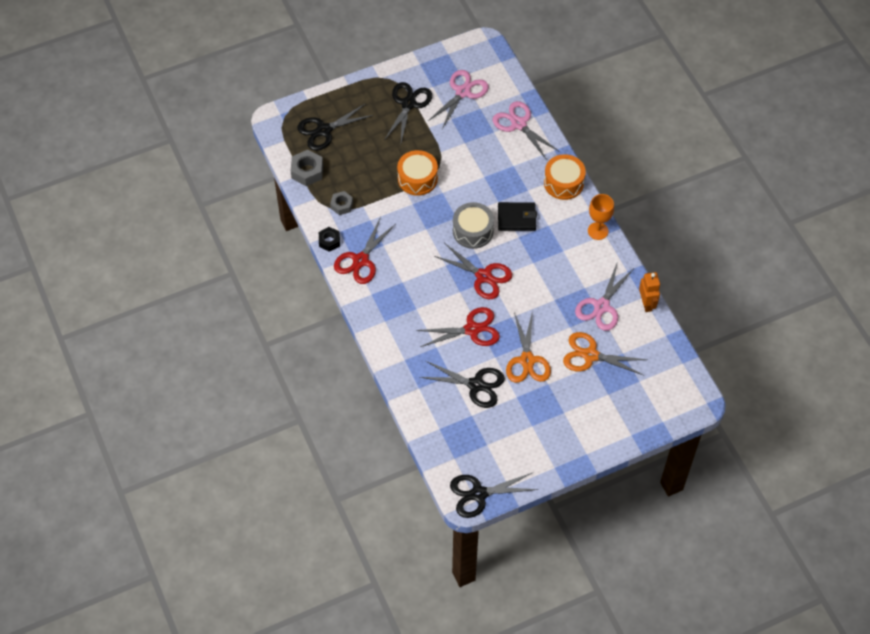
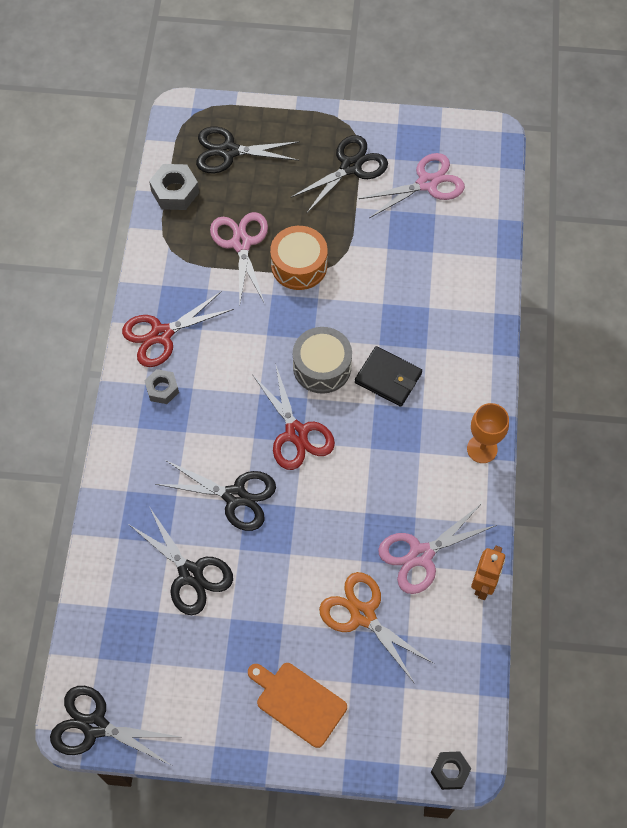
camera: 30 degrees right, 5 degrees up
black nut [319,227,340,252] -> black nut moved to [431,751,471,790]
grey nut [330,191,353,215] -> grey nut moved to [144,369,179,404]
red scissors [416,307,500,347] -> black scissors [155,460,276,531]
pink scissors [493,101,560,160] -> pink scissors moved to [210,212,268,304]
orange scissors [506,310,551,383] -> none
orange drum [544,154,586,200] -> none
none -> orange cutting board [248,663,347,748]

